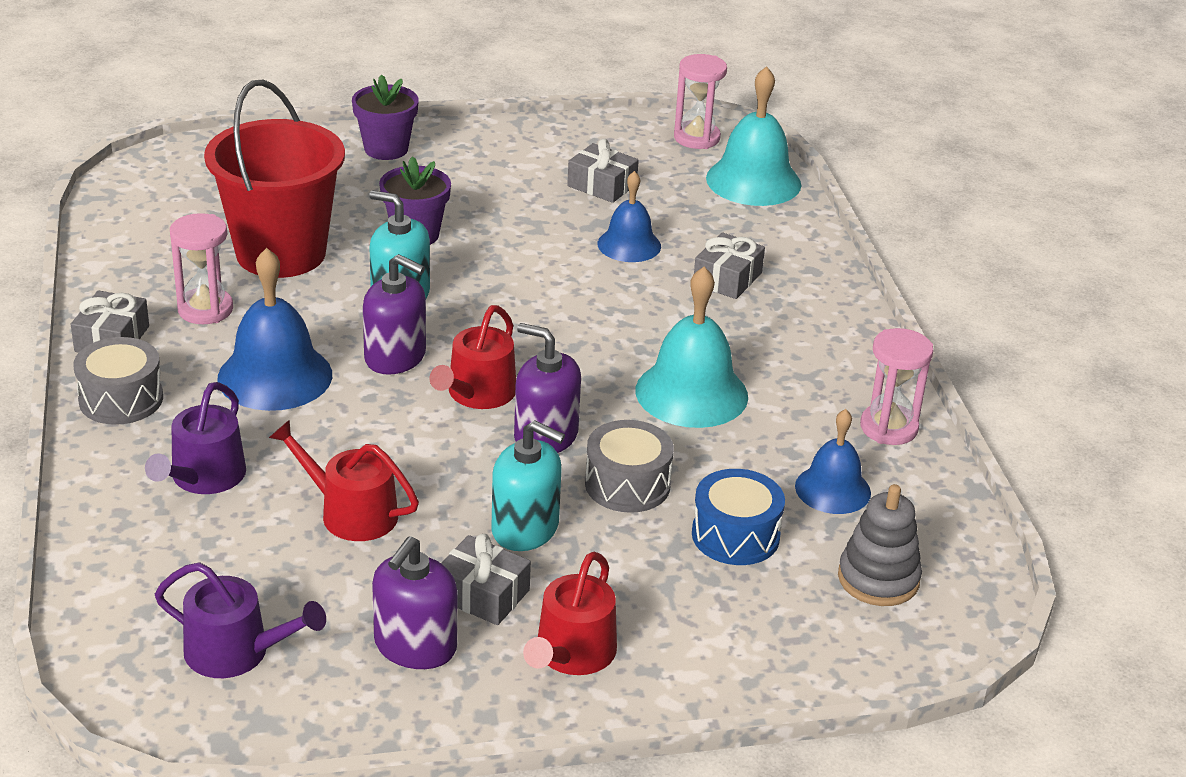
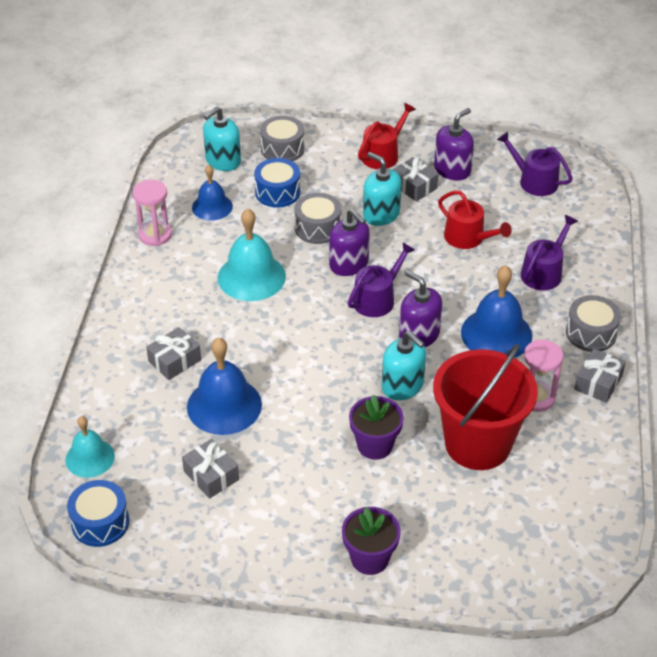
camera: 160 degrees left, 10 degrees up
red watering can [429,305,516,409] -> purple watering can [348,243,415,317]
blue bell [598,171,661,262] -> blue bell [187,337,262,435], size x1.59
pink hourglass [674,54,727,149] -> blue drum [67,480,129,547]
turquoise bell [706,66,802,206] -> turquoise bell [65,416,115,478], size x0.63
grey stacking toy [838,484,922,606] -> turquoise soap dispenser [203,106,241,171]
none -> grey drum [260,116,305,161]

